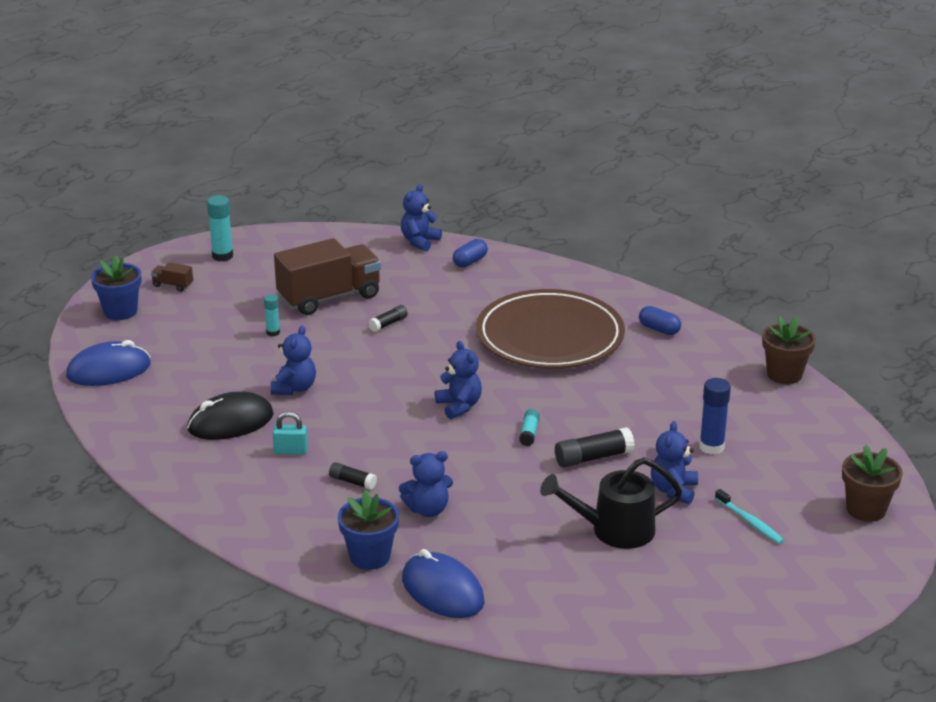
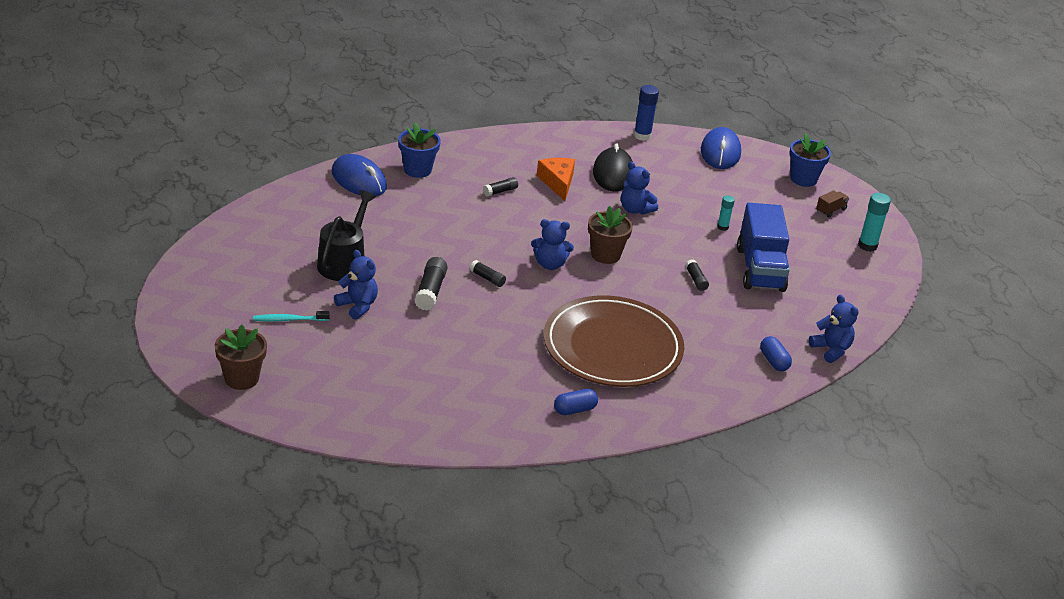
camera: 115 degrees right, 5 degrees up
turquoise padlock [272,412,308,455] -> orange cheese [536,158,575,201]
brown truck [274,238,381,315] -> blue truck [737,203,790,292]
blue teddy bear [399,451,453,517] -> none
blue mouse [402,549,485,618] -> blue mouse turned 60 degrees clockwise [332,154,387,196]
turquoise glue stick [519,409,540,446] -> black glue stick [470,260,506,287]
blue glue stick [699,378,731,454] -> blue glue stick moved to [634,85,659,141]
brown flower pot [762,316,816,384] -> brown flower pot moved to [588,206,633,264]

